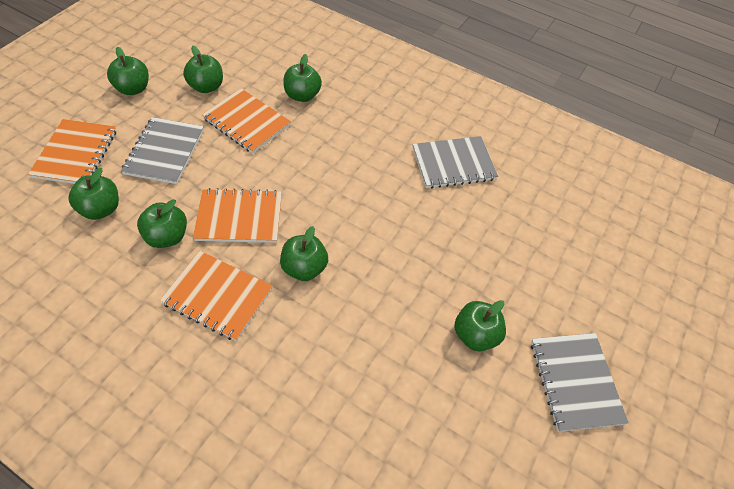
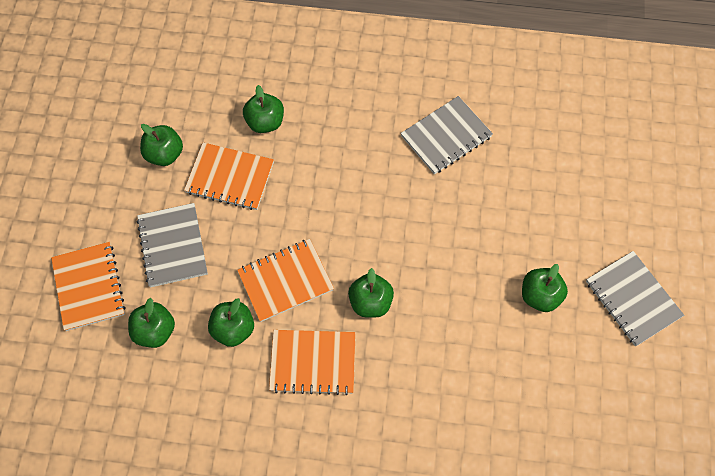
camera: 20 degrees left, 10 degrees up
green apple [107,47,149,95] -> none

